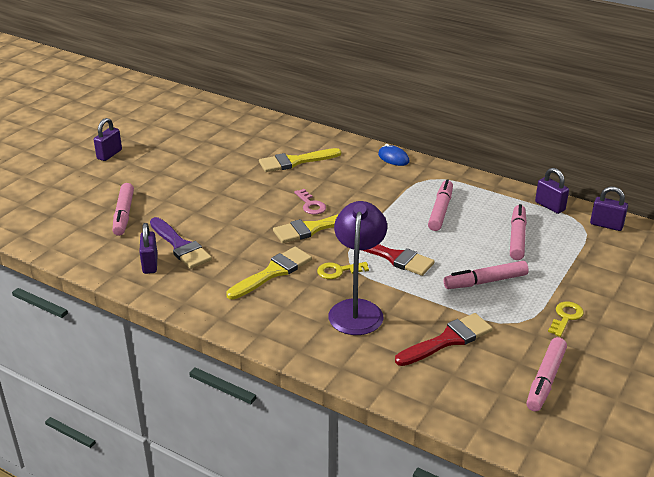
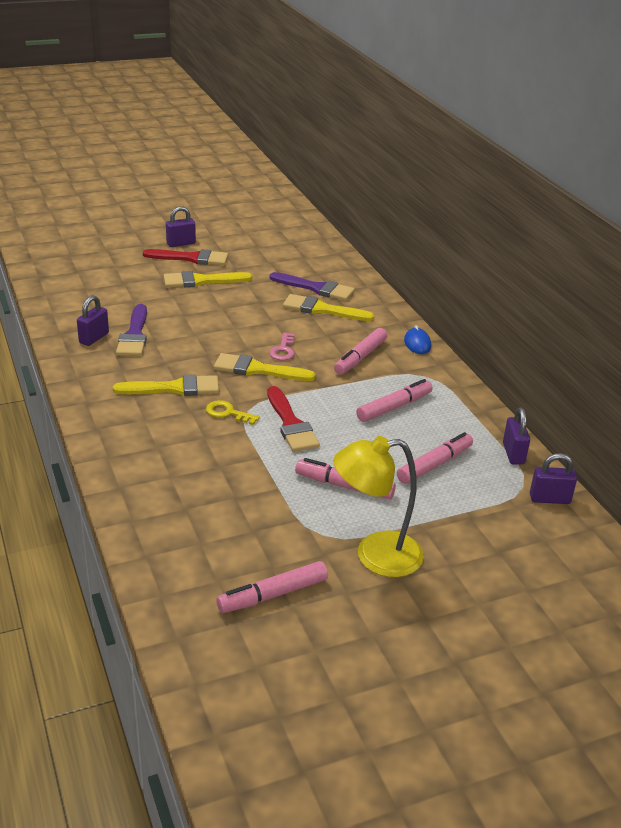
camera: 35 degrees right, 0 degrees up
pink marker [112,183,134,236] -> pink marker moved to [334,328,387,375]
purple lamp [328,201,387,335] -> none
red brush [395,313,493,366] -> red brush moved to [143,249,228,265]
yellow key [548,302,584,337] -> yellow lamp [333,436,424,577]
purple padlock [590,186,628,231] -> purple padlock turned 60 degrees counterclockwise [530,453,577,504]
none -> yellow brush [164,271,252,288]
none -> purple brush [270,272,355,301]

